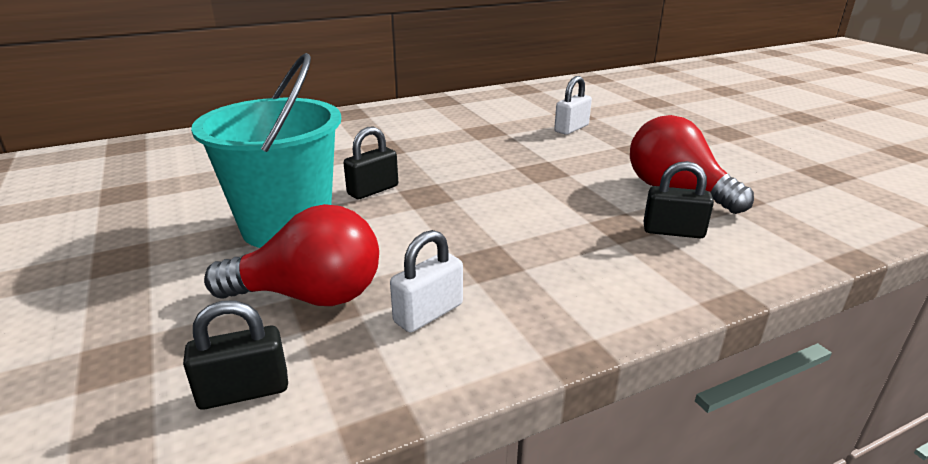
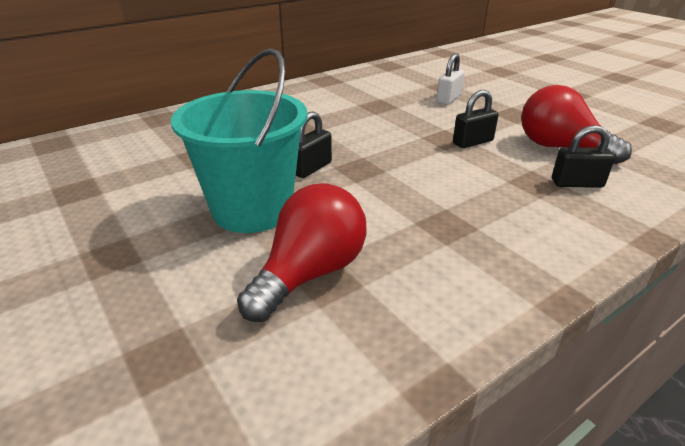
camera: 10 degrees left, 5 degrees up
black padlock [183,300,288,410] -> black padlock moved to [453,90,499,148]
red light bulb [204,204,379,306] -> red light bulb turned 45 degrees counterclockwise [237,183,367,322]
white padlock [390,230,463,333] -> none

